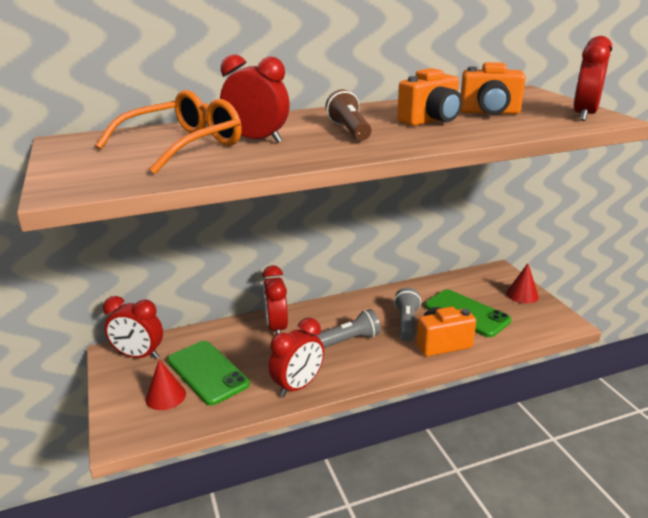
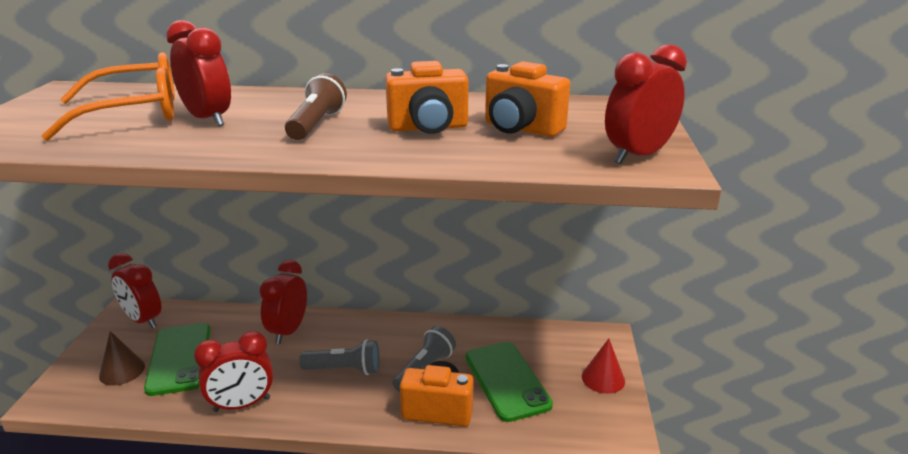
camera: 25 degrees right, 0 degrees up
red cone [146,359,186,410] -> brown cone [99,331,145,385]

